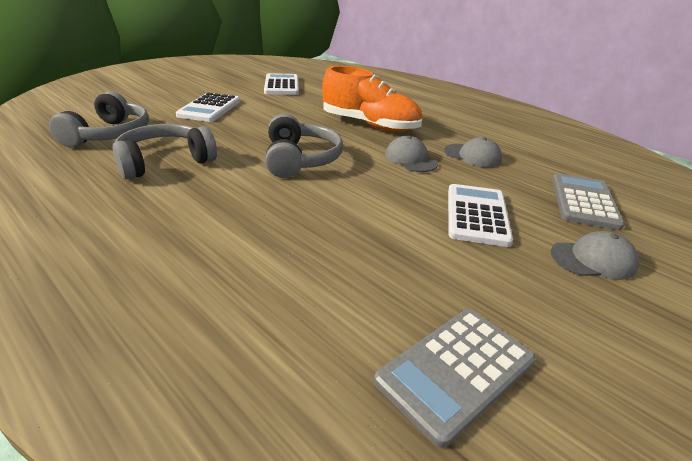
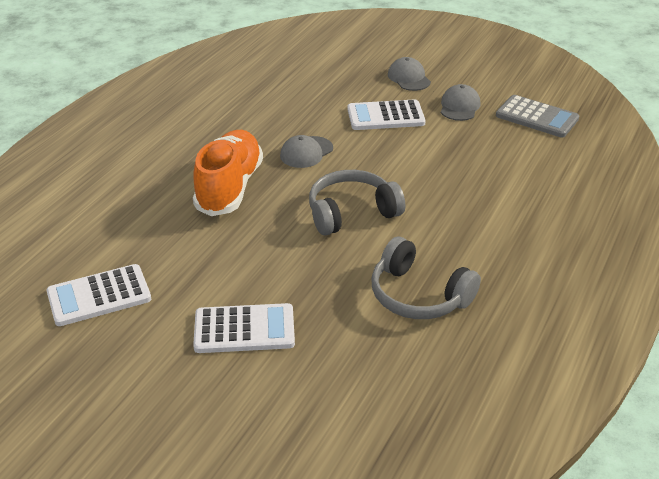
camera: 105 degrees left, 5 degrees up
grey headphones [49,91,149,147] -> none
grey cap [444,137,502,167] -> grey cap moved to [441,84,480,121]
grey calculator [552,173,625,230] -> none

